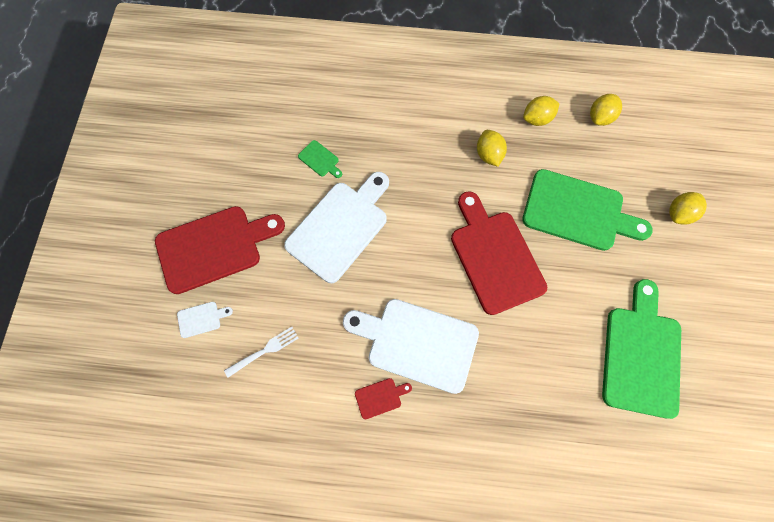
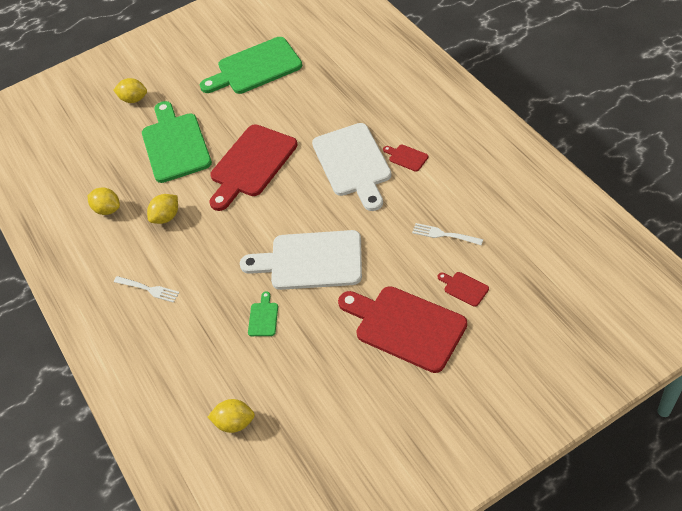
camera: 120 degrees left, 20 degrees down
white cutting board [177,302,233,338] -> red cutting board [438,272,489,307]
yellow lemon [590,94,622,126] -> yellow lemon moved to [208,399,255,433]
none -> white fork [114,276,180,303]

